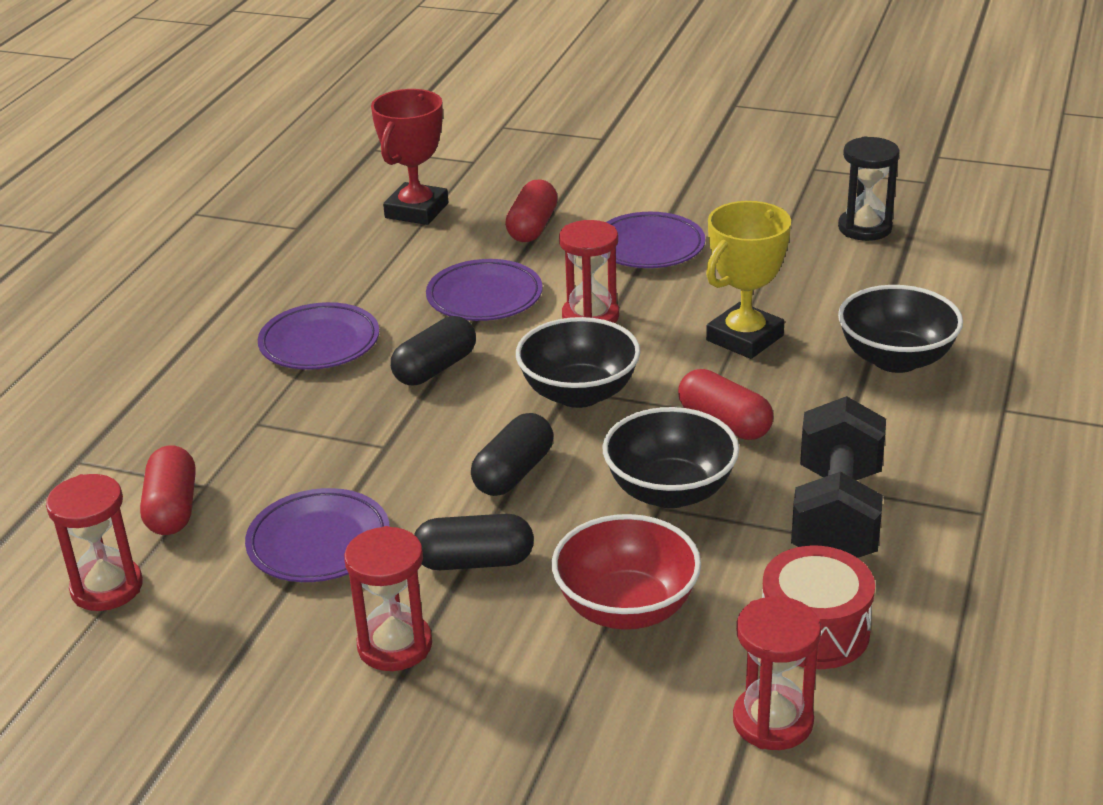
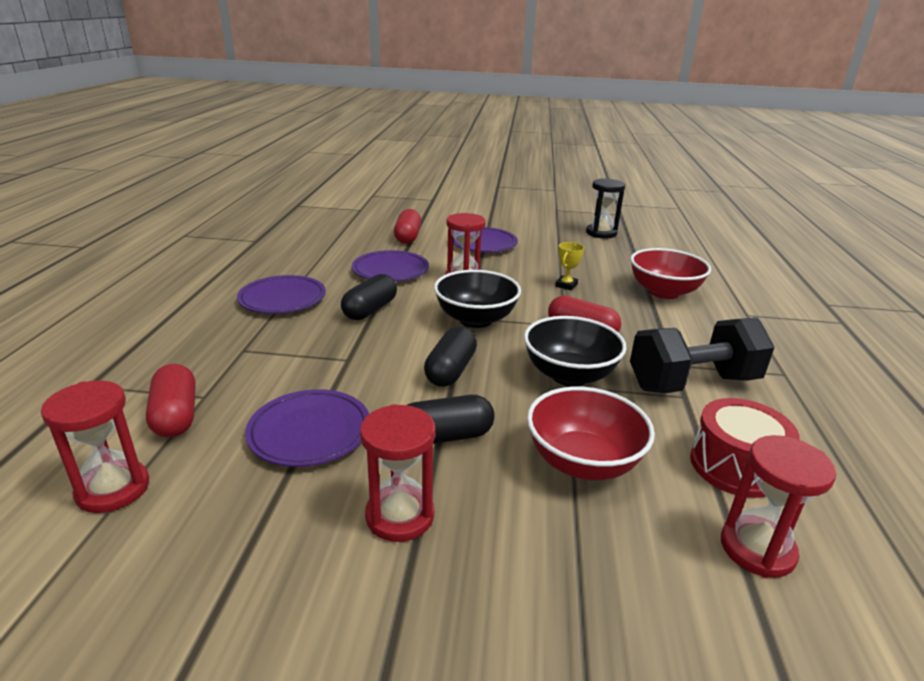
camera: 15 degrees left, 5 degrees down
red trophy [371,89,448,225] -> none
yellow trophy [706,201,791,359] -> yellow trophy [555,242,584,291], size x0.49
black dumbbell [791,396,886,558] -> black dumbbell turned 75 degrees clockwise [630,318,775,393]
black bowl [838,285,963,373] -> red bowl [630,248,711,299]

